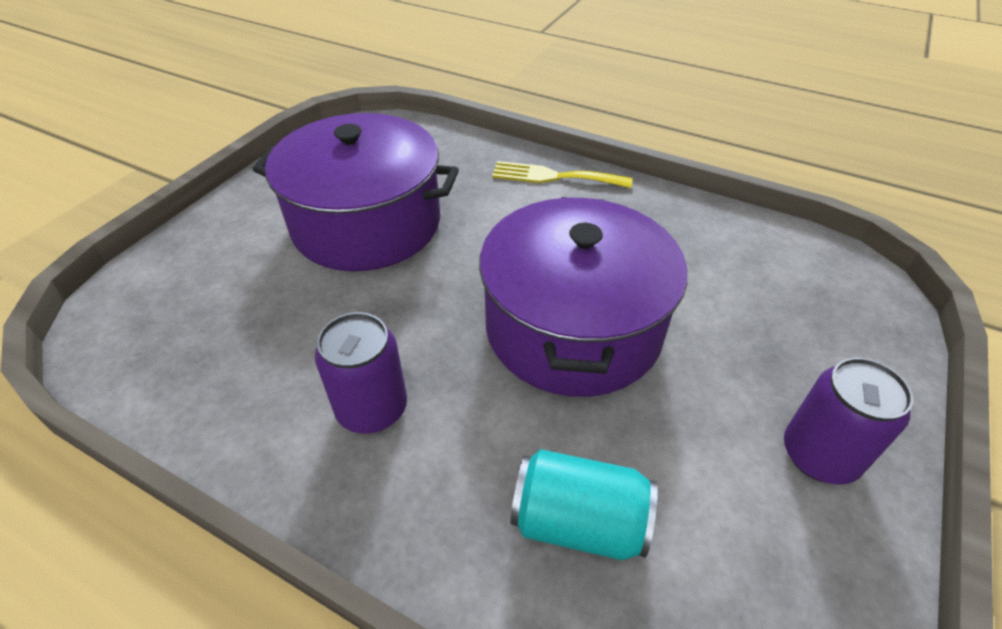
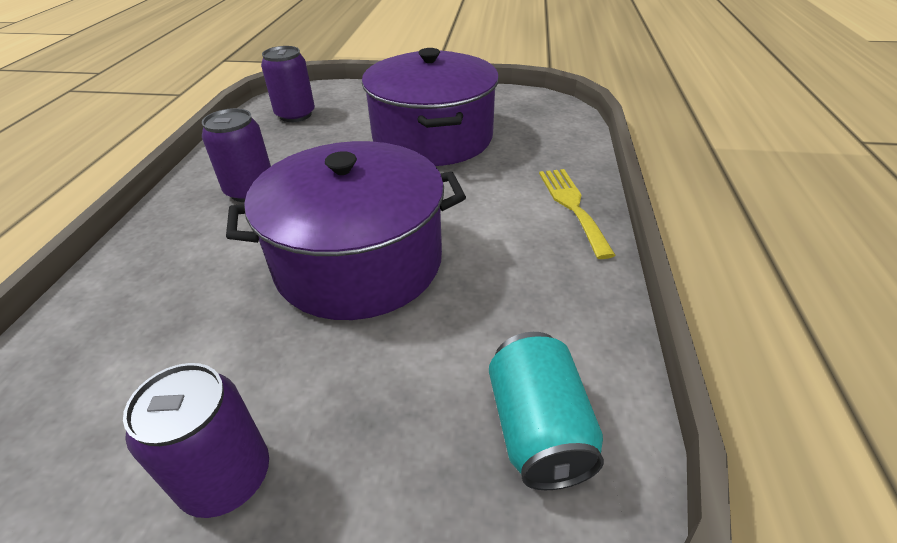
camera: 70 degrees right, 5 degrees down
turquoise can [510,449,657,560] -> turquoise can moved to [489,332,604,490]
none -> purple can [261,46,315,122]

